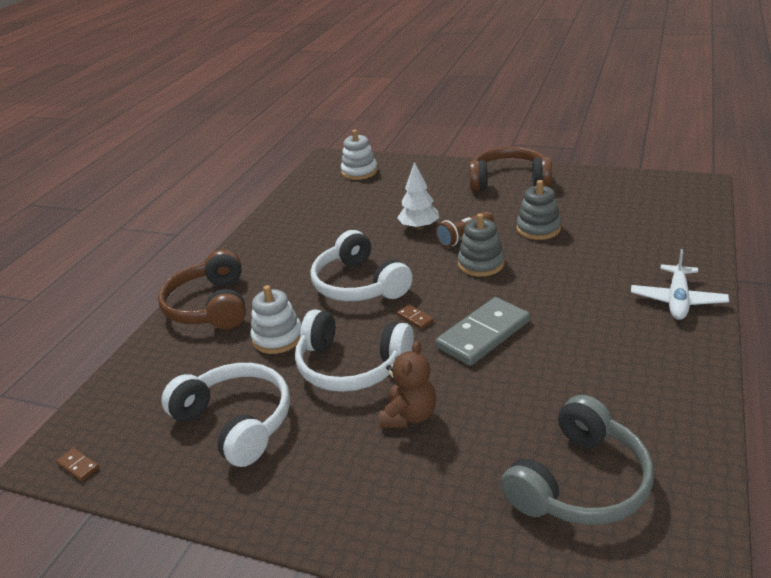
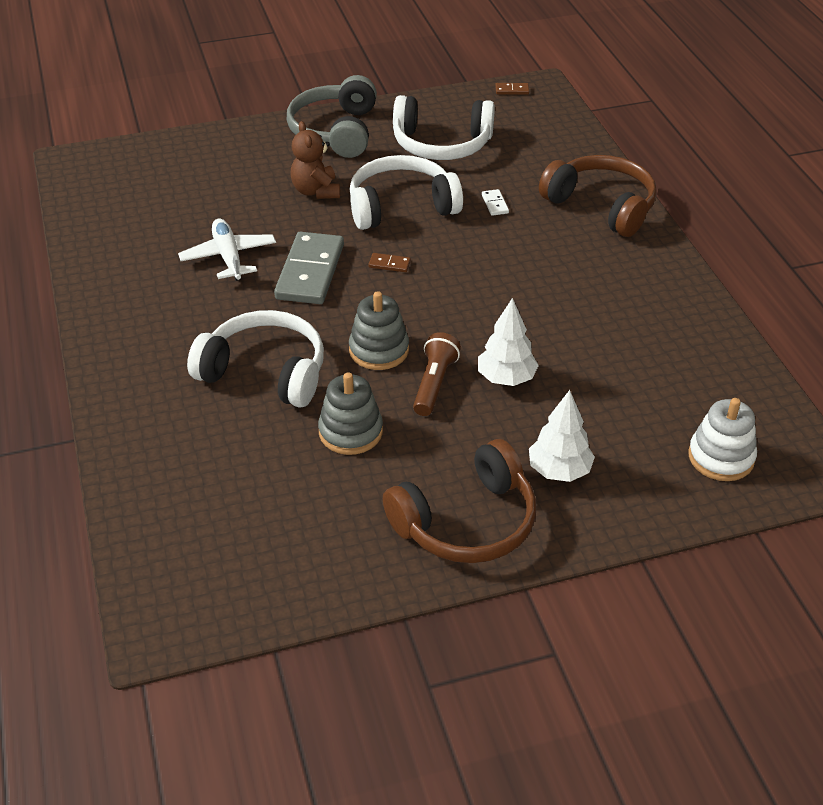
camera: 140 degrees right, 10 degrees up
white stacking toy [250,285,301,354] -> white domino [482,189,509,216]
white headphones [310,230,413,301] -> white headphones moved to [187,310,324,408]
grey headphones [501,395,654,525] -> grey headphones moved to [287,75,377,158]
white plane [631,249,729,320] -> white plane moved to [178,219,276,281]
none -> white tree [529,390,595,482]

